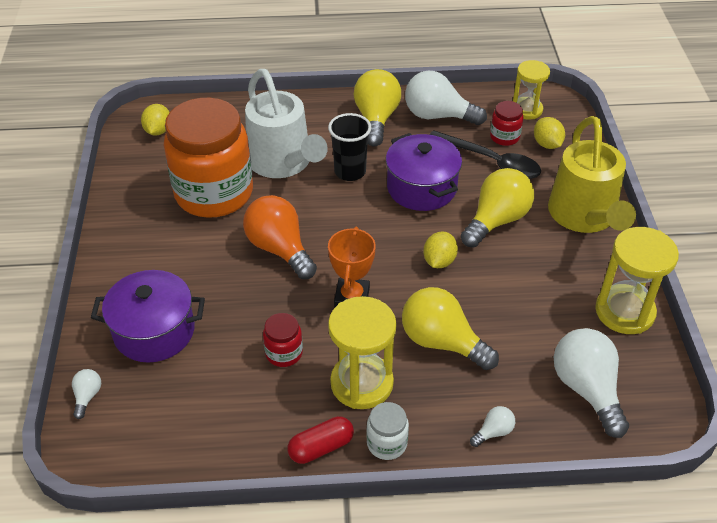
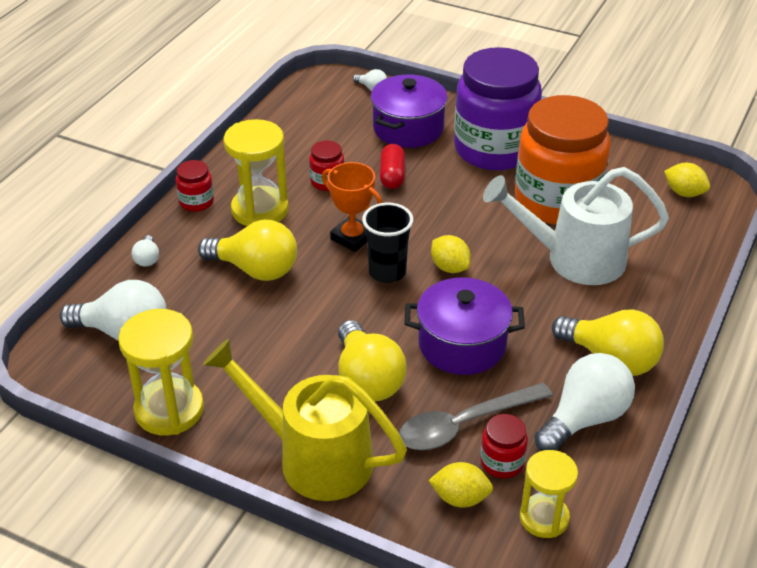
camera: 120 degrees right, 5 degrees down
orange light bulb [243,195,317,279] -> none
red capsule [287,416,354,464] -> red capsule moved to [380,144,405,189]
black cup [328,113,371,181] -> black cup moved to [362,203,413,283]
white jar [366,402,409,460] -> red jar [176,160,214,212]
yellow light bulb [402,287,499,370] -> yellow light bulb turned 45 degrees clockwise [198,220,297,281]
yellow lemon [423,232,458,268] -> yellow lemon moved to [431,235,471,273]
black spoon [429,131,541,179] -> grey spoon [399,383,553,450]
none -> purple jar [454,47,542,171]

